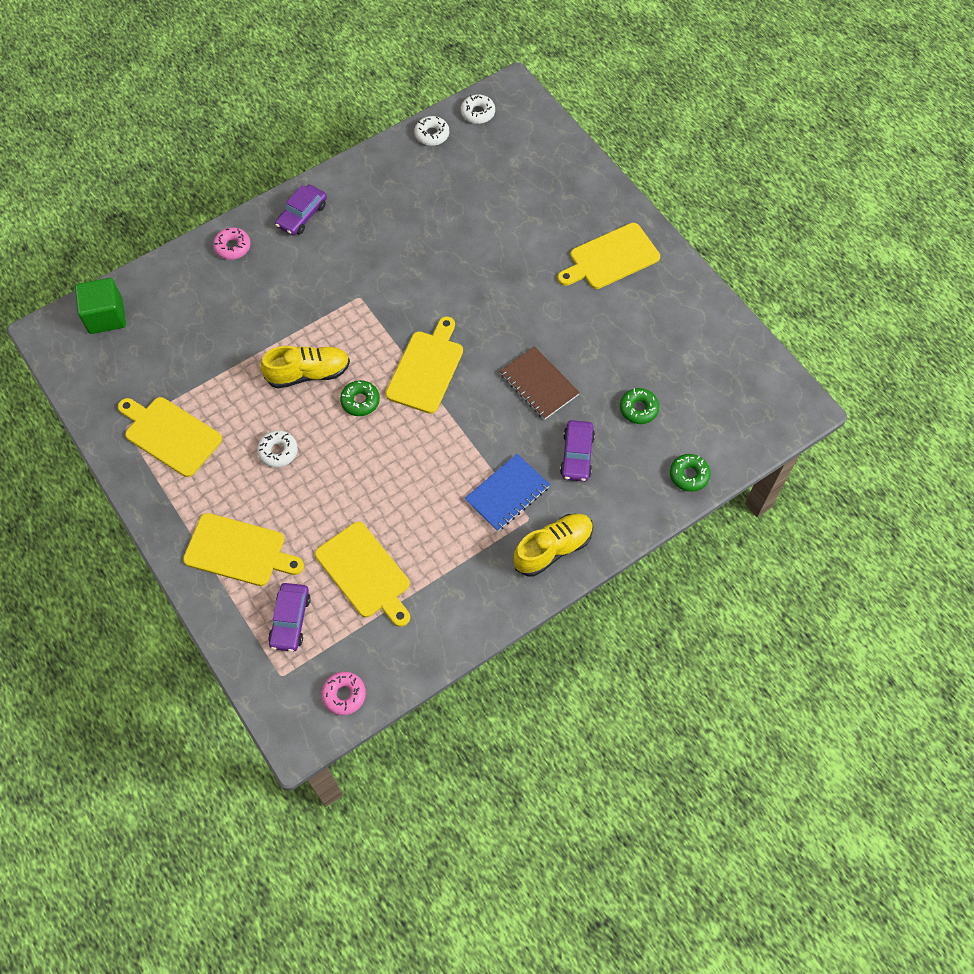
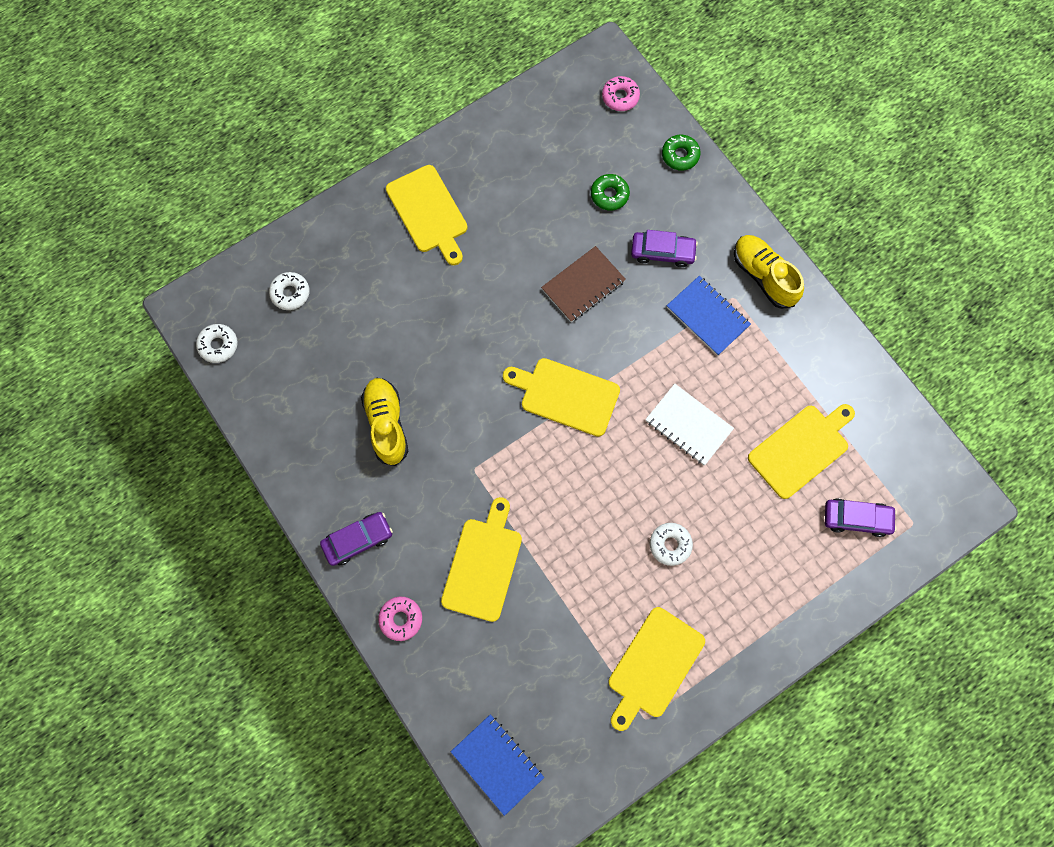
camera: 90 degrees left, 10 degrees up
green cube [75,278,126,334] -> blue notebook [451,714,544,816]
yellow cutting board [183,513,304,586] -> yellow cutting board moved to [441,497,522,622]
yellow shoe [261,346,350,389] -> yellow shoe moved to [361,378,408,466]
purple car [275,185,327,236] -> purple car turned 60 degrees counterclockwise [320,512,393,566]
pink donut [321,672,366,715] -> pink donut moved to [602,76,640,111]
green donut [340,380,380,416] -> none
white donut [414,116,449,146] -> white donut moved to [269,272,309,310]
none -> white notebook [645,384,734,465]

